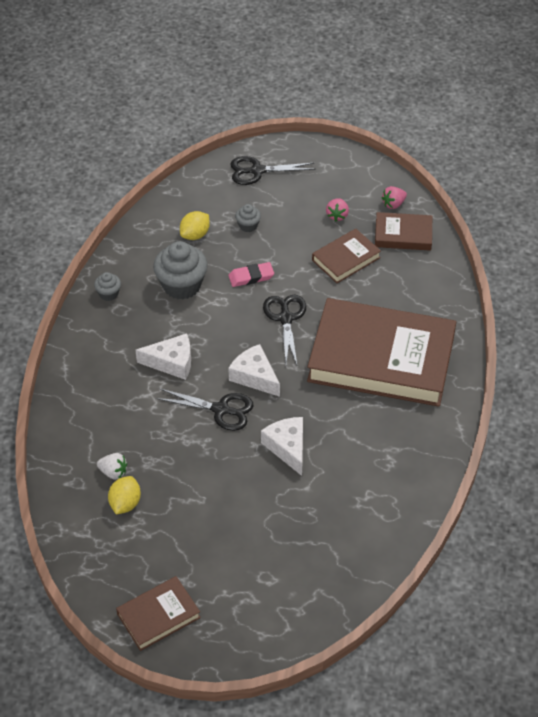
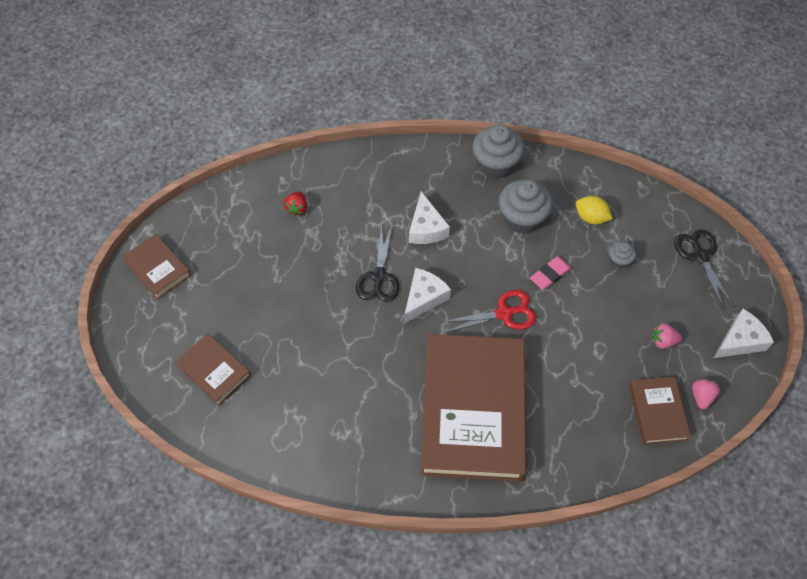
camera: 80 degrees right, 10 degrees up
grey cupcake [94,272,121,301] -> grey cupcake [472,124,524,179], size x2.01
white strawberry [97,453,127,480] -> red strawberry [284,191,307,216]
yellow lemon [108,476,141,514] -> none
pink eraser [228,262,274,287] -> pink eraser turned 75 degrees clockwise [530,256,572,290]
white cheese [261,417,303,476] -> white cheese moved to [714,309,774,358]
black scissors [263,295,306,365] -> red scissors [442,290,536,333]
brown book [312,229,381,283] -> brown book moved to [175,333,251,405]
pink strawberry [382,186,407,209] -> pink strawberry turned 60 degrees clockwise [692,379,720,409]

